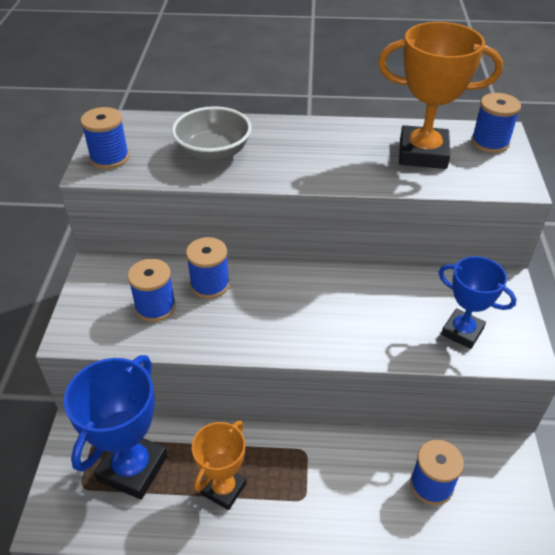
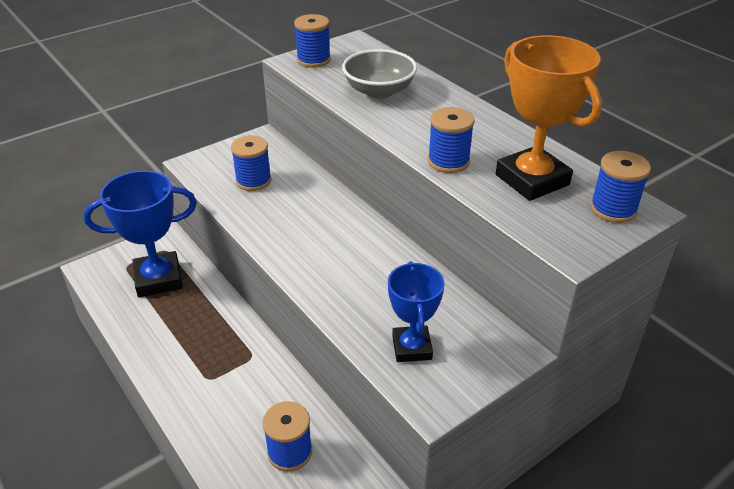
camera: 50 degrees right, 5 degrees down
blue spool [186,237,230,299] -> blue spool moved to [428,107,475,173]
orange trophy [192,421,246,510] -> none

